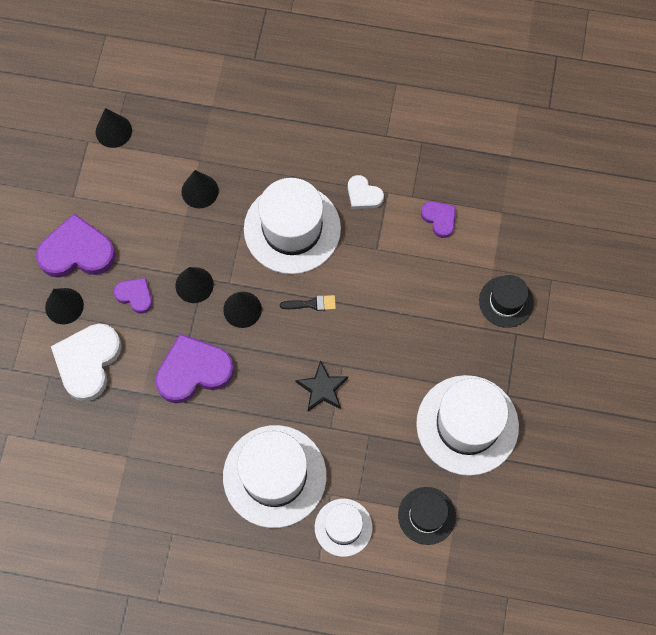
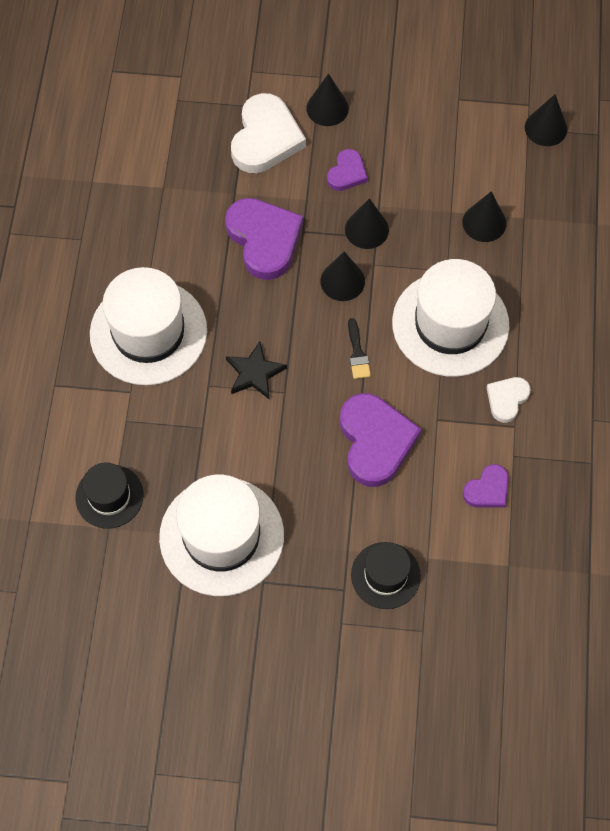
camera: 85 degrees right, 5 degrees down
purple heart [36,213,116,278] -> purple heart moved to [340,393,421,487]
white heart [51,323,122,401] -> white heart turned 90 degrees clockwise [231,93,306,173]
white hat [315,499,373,557] -> none

